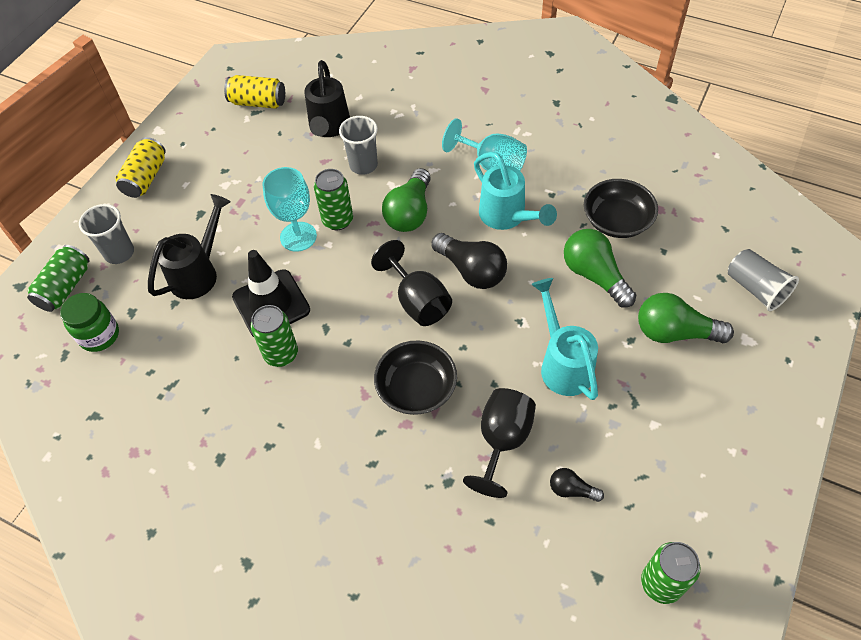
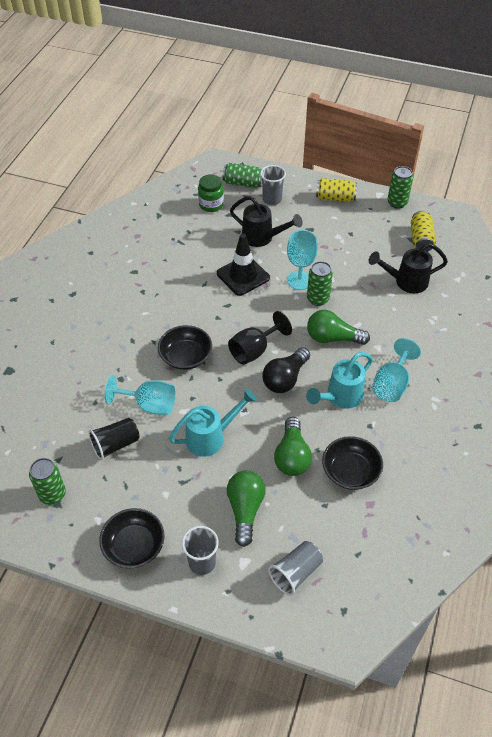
camera: 80 degrees right, 5 degrees down
green can [251,305,298,367] -> green can moved to [387,166,413,209]
grey cup [339,116,378,175] -> grey cup moved to [182,526,219,575]
black goblet [463,388,536,498] -> turquoise goblet [105,375,176,415]
black light bulb [550,468,604,502] -> black cup [88,418,140,460]
green light bulb [564,229,636,307] -> green light bulb turned 135 degrees clockwise [274,417,312,476]
none -> black bowl [99,508,165,569]

